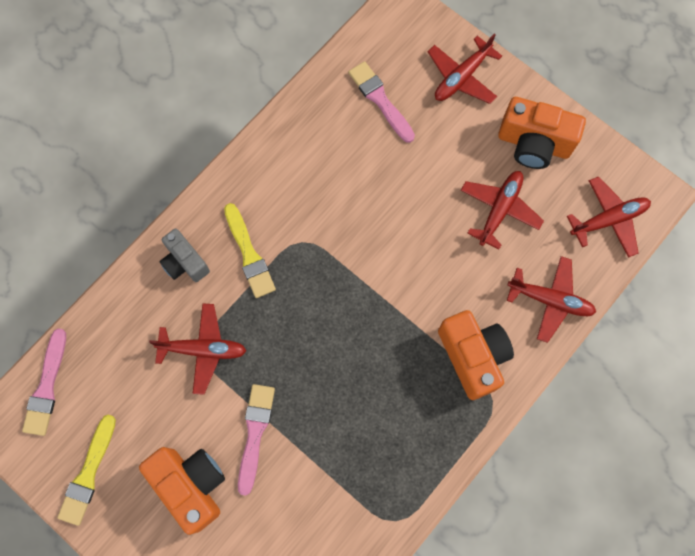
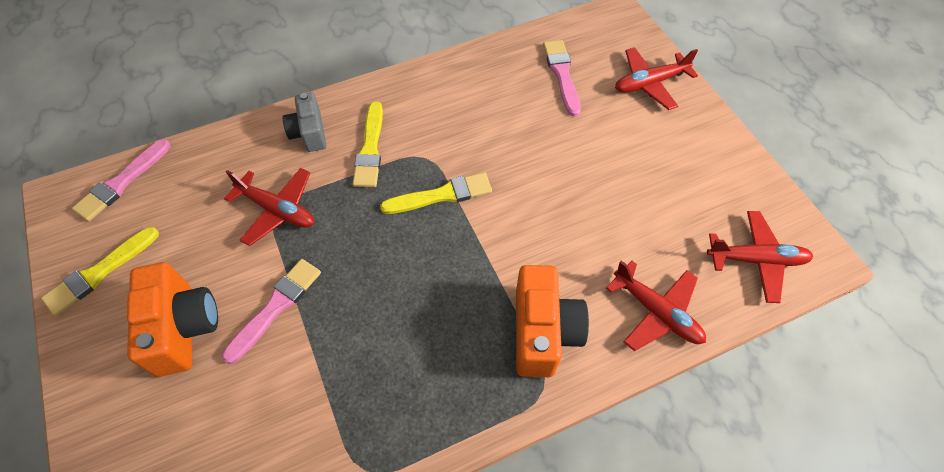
camera: 25 degrees right, 15 degrees down
red plane [461,171,544,249] -> none
orange camera [498,97,586,169] -> none
none -> yellow brush [380,172,492,214]

